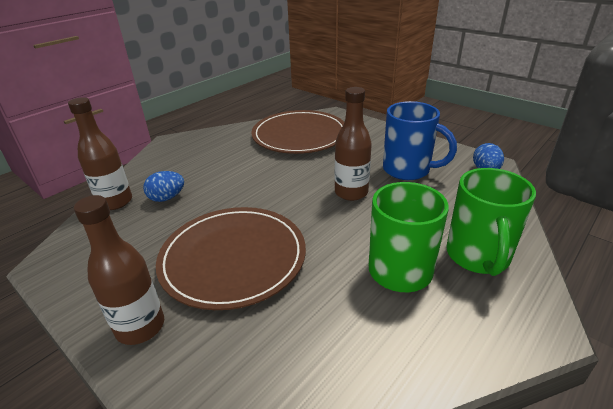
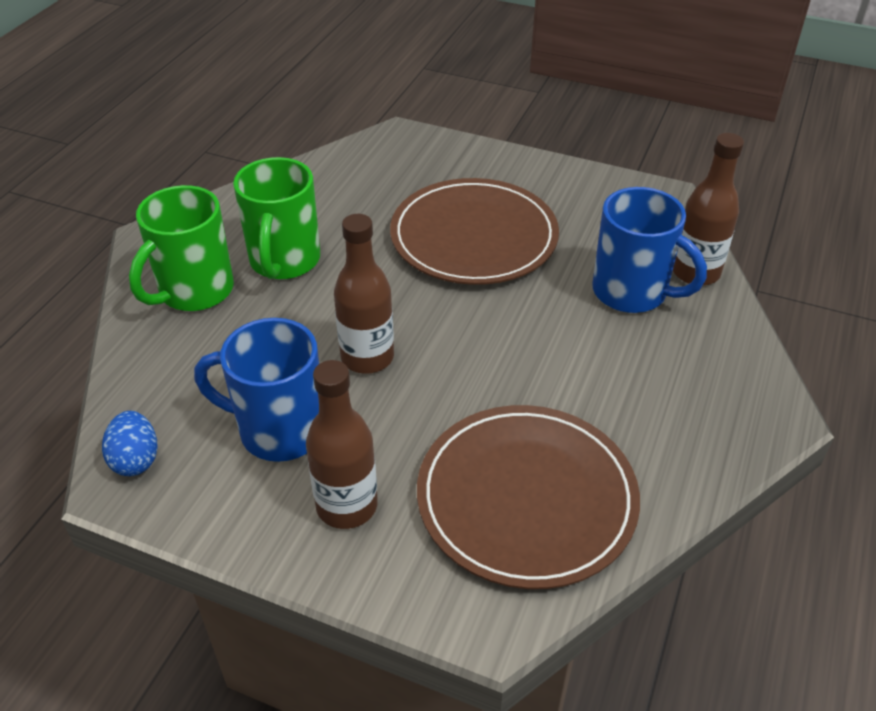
camera: 160 degrees right, 10 degrees up
brown bottle [74,195,164,345] -> brown bottle moved to [306,360,378,529]
blue egg [143,171,184,202] -> blue mug [592,187,707,313]
green mug [447,168,536,276] -> green mug turned 135 degrees counterclockwise [129,185,234,311]

